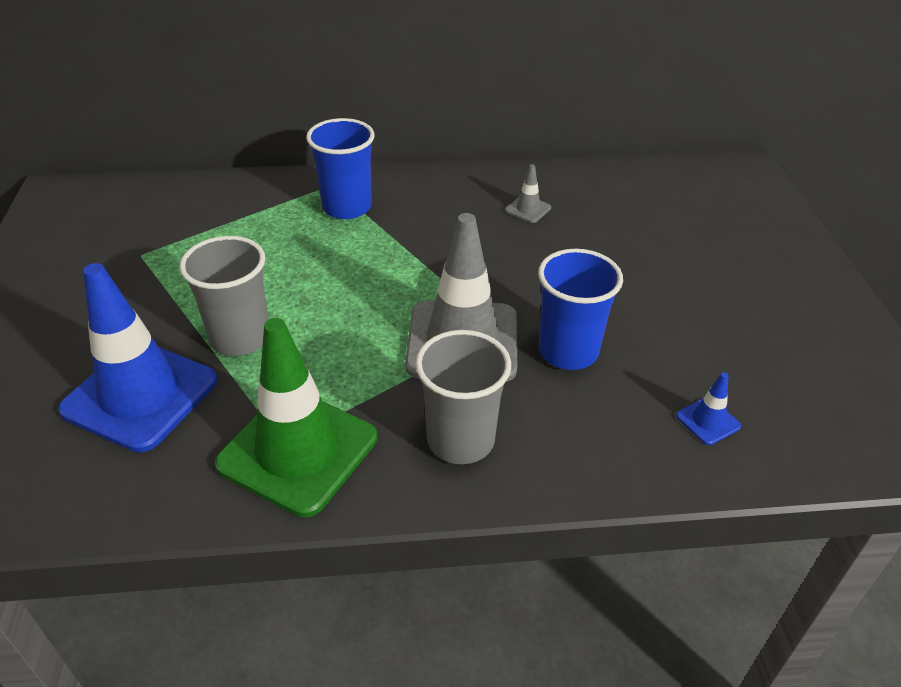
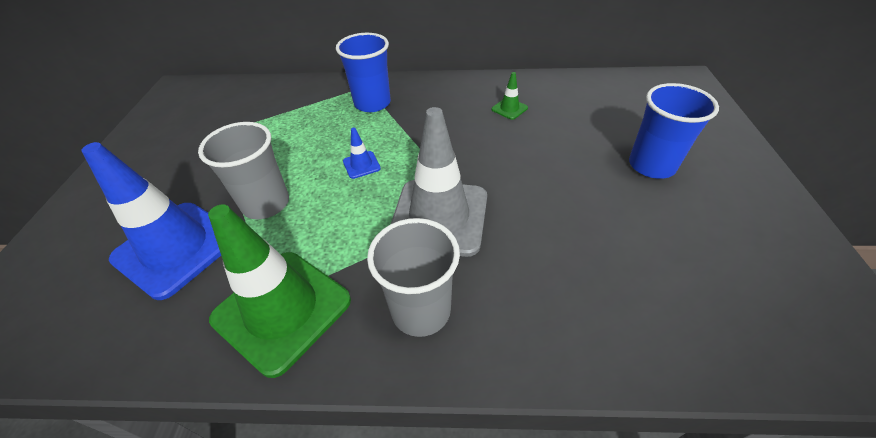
camera: 10 degrees right, 5 degrees up
grey traffic cone [505,164,551,223] -> green traffic cone [491,72,528,120]
blue cup [538,249,623,370] -> blue cup moved to [629,83,719,179]
blue traffic cone [676,372,741,445] -> blue traffic cone moved to [343,127,381,179]

